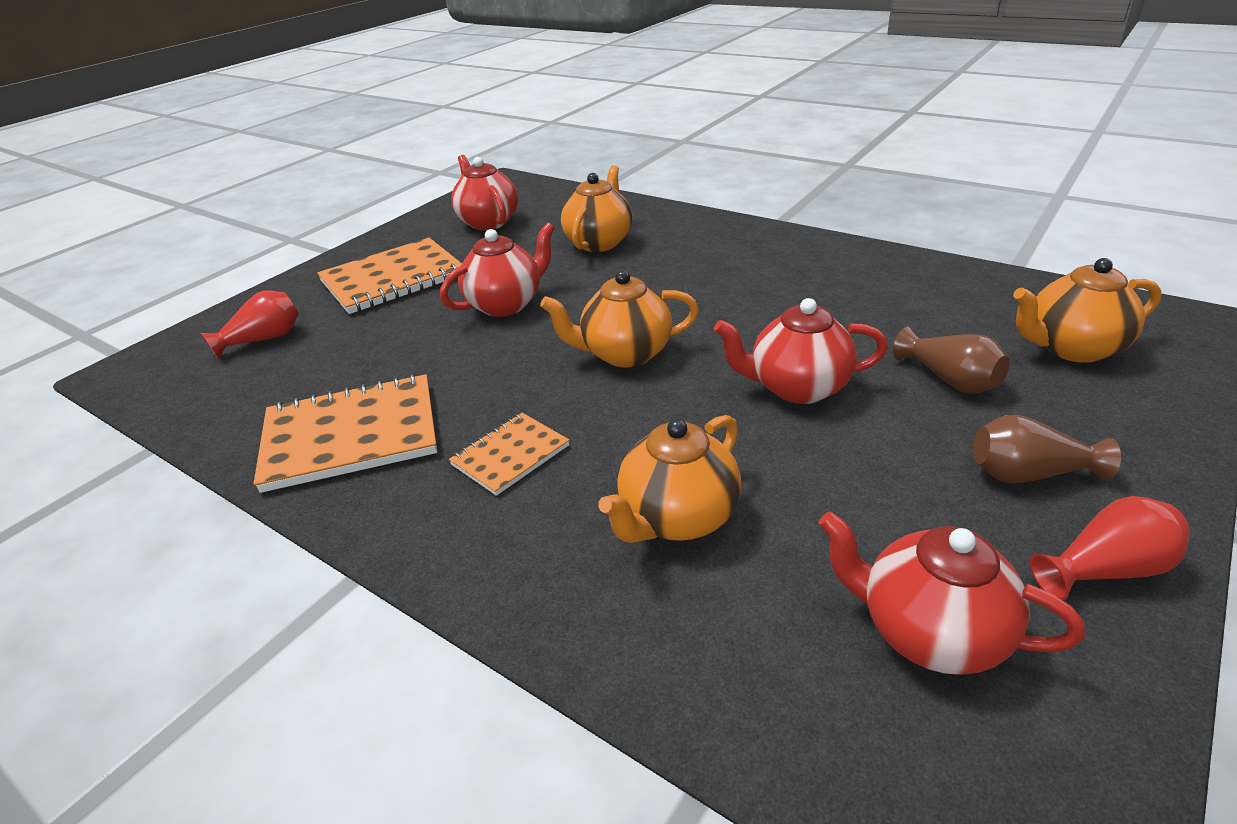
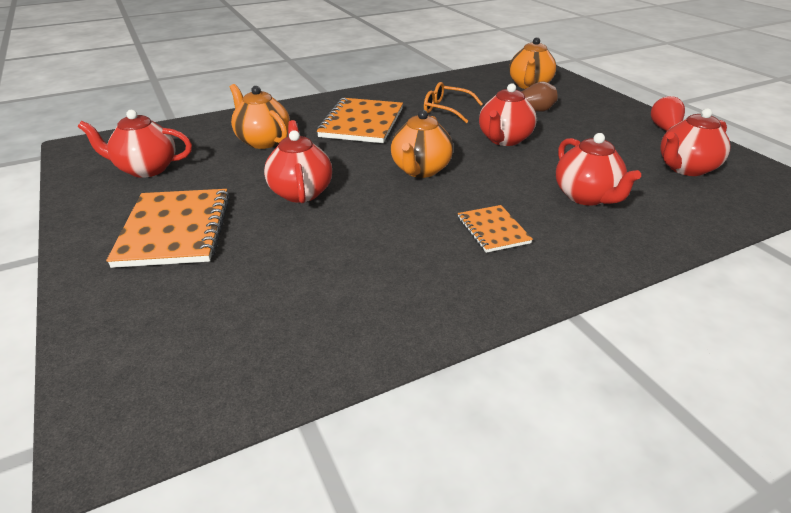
camera: 65 degrees left, 0 degrees up
red vase [201,290,299,359] -> none
orange notebook [254,374,437,493] -> orange notebook moved to [317,98,403,143]
orange teapot [598,415,741,543] -> red teapot [556,133,641,206]
brown vase [973,415,1121,483] -> none
none -> orange glasses [424,82,483,123]

